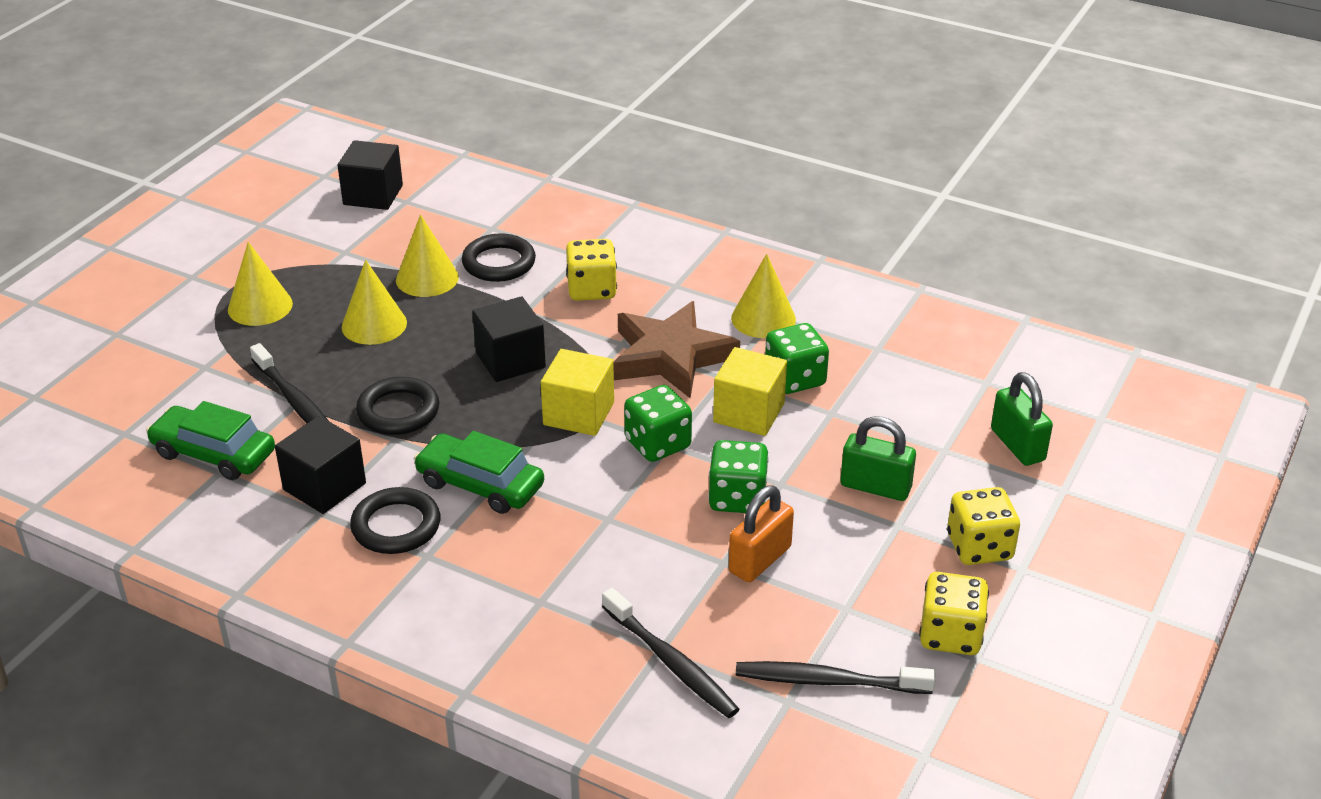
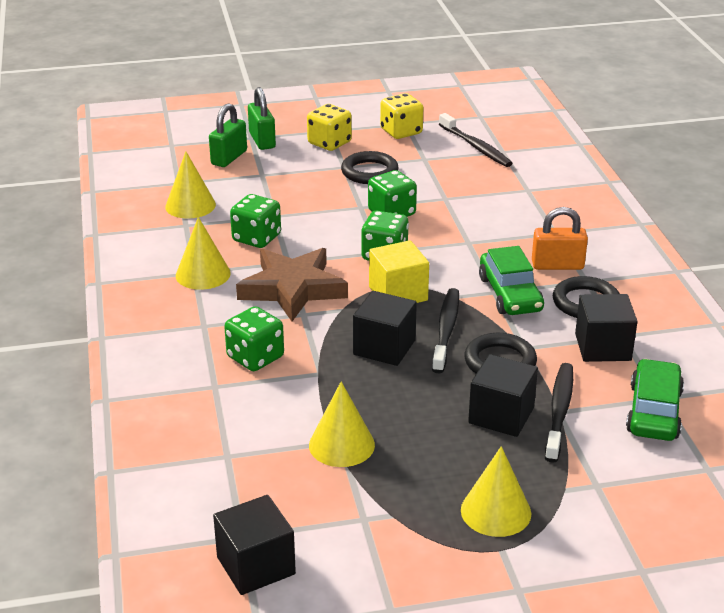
camera: 130 degrees left, 5 degrees down
green car [146,401,275,480] -> green car turned 150 degrees counterclockwise [626,359,684,441]
yellow cone [342,260,407,345] -> yellow cone moved to [165,151,216,219]
black ring [462,233,536,282] -> black ring moved to [341,151,399,184]
yellow dice [566,239,617,301] -> green dice [224,306,284,371]
black toothbrush [602,588,739,718] -> black toothbrush moved to [432,288,459,373]
yellow cube [713,347,787,436] -> none
orange padlock [729,485,794,582] -> orange padlock moved to [532,207,588,270]
green padlock [840,416,916,501] -> green padlock moved to [248,87,276,150]
none -> black cube [468,354,538,437]

